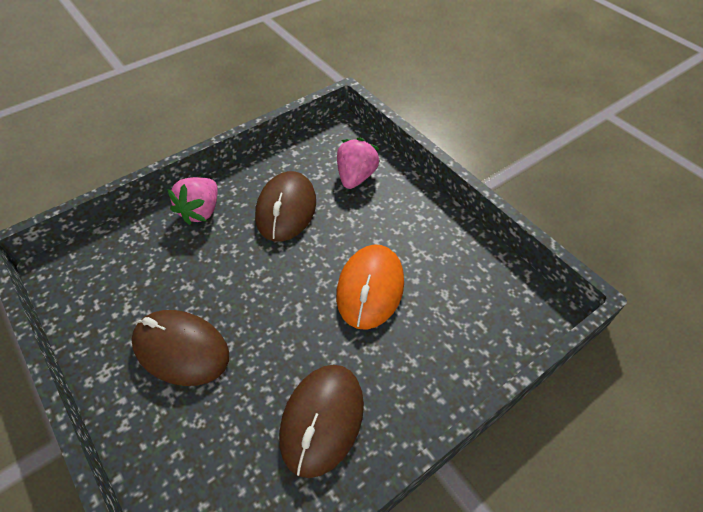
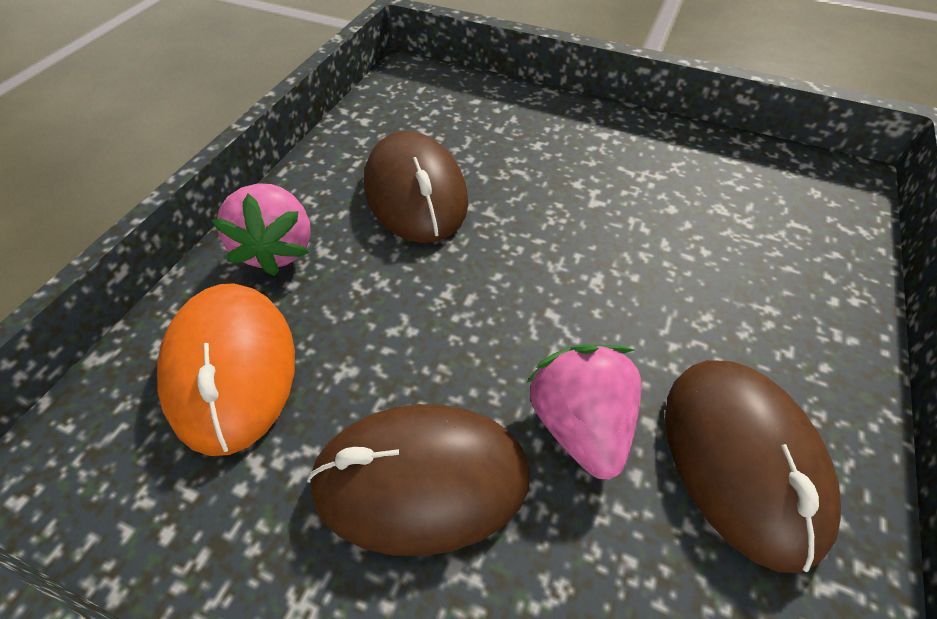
camera: 30 degrees left, 0 degrees up
orange mouse [336,245,404,330] -> orange mouse moved to [157,284,295,456]
pink strawberry [337,137,380,189] -> pink strawberry moved to [526,345,641,479]

